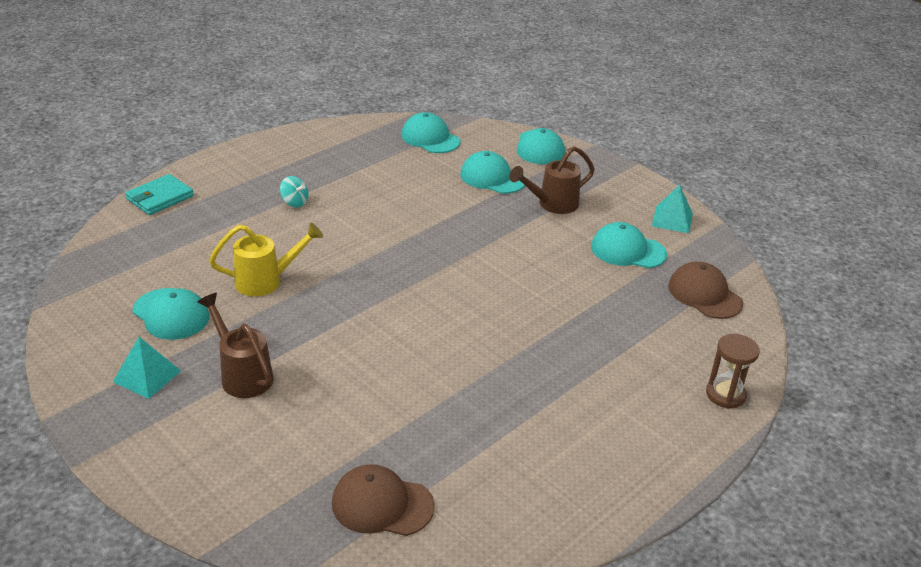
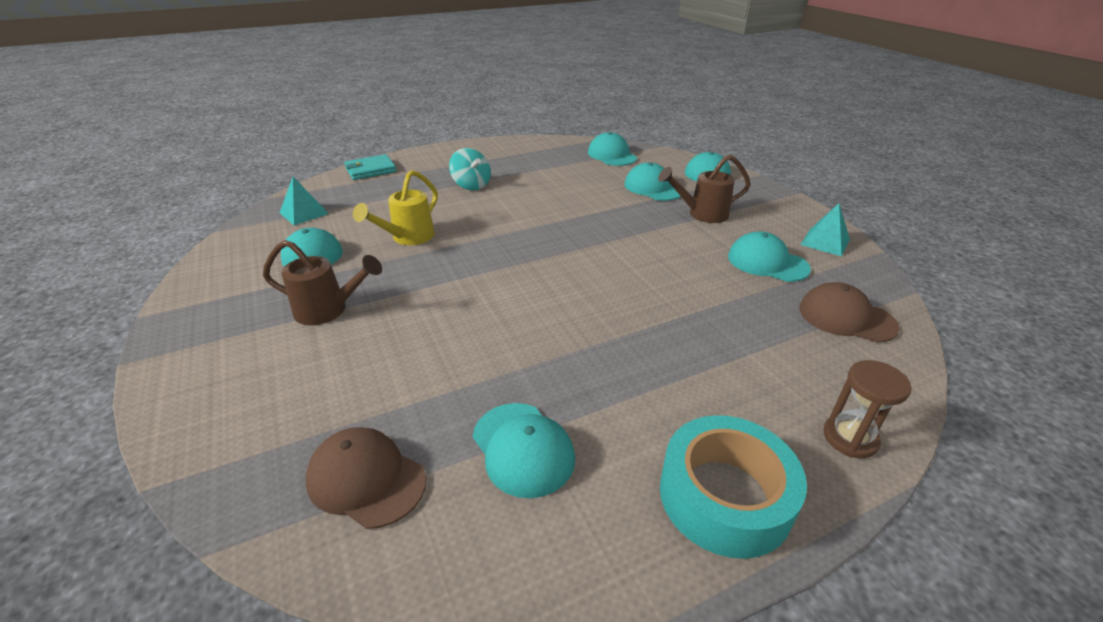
camera: 20 degrees right, 0 degrees up
turquoise pyramid [113,337,181,399] -> turquoise pyramid moved to [280,177,329,225]
brown watering can [197,293,273,398] -> brown watering can turned 120 degrees clockwise [263,240,382,325]
yellow watering can [209,223,323,296] -> yellow watering can turned 120 degrees clockwise [353,170,438,245]
turquoise spinning top [280,176,309,207] -> turquoise spinning top [449,148,491,190], size x1.52
brown cap [668,262,743,319] -> brown cap turned 45 degrees counterclockwise [799,282,900,343]
none -> turquoise cap [473,403,575,498]
none -> turquoise tape [660,415,807,559]

